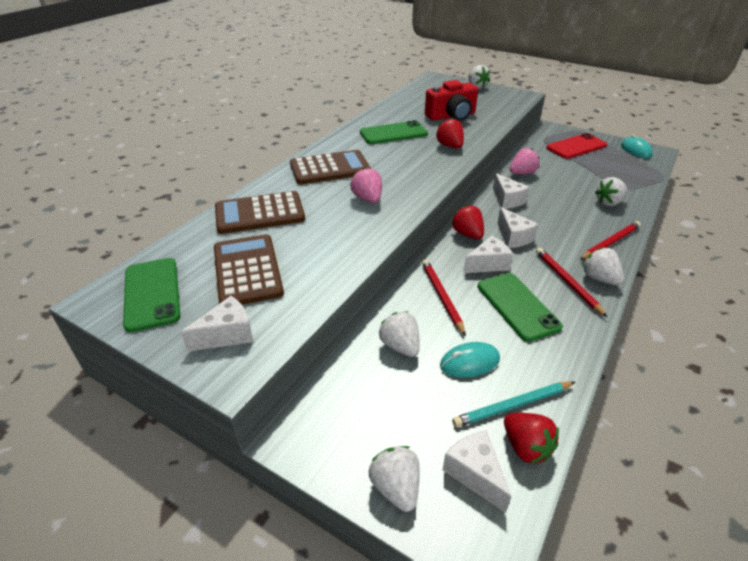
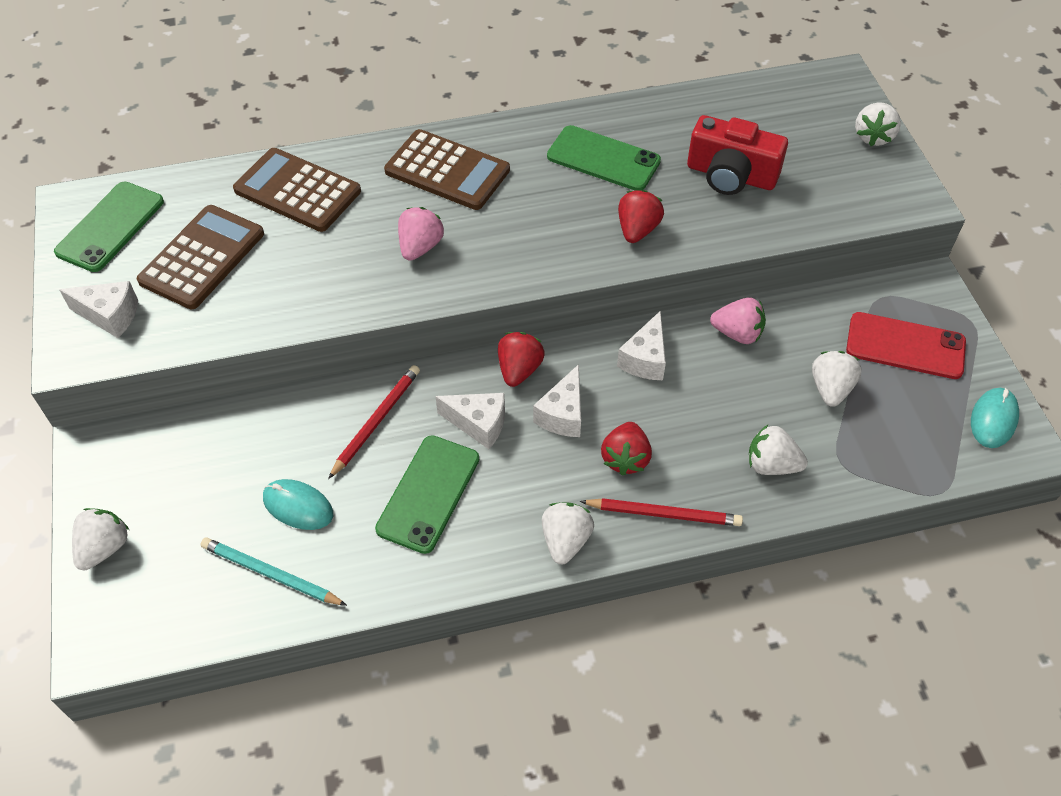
camera: 45 degrees right, 15 degrees up
white strawberry [378,312,420,357] -> white strawberry moved to [812,351,862,407]
white cheese [443,430,511,513] -> none
red strawberry [504,413,559,464] -> red strawberry moved to [601,422,652,476]
red pencil [536,248,607,317] -> none

